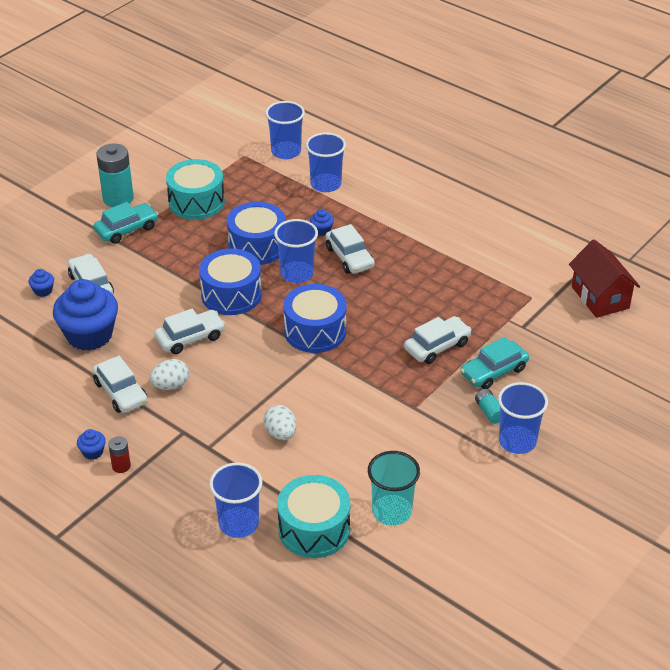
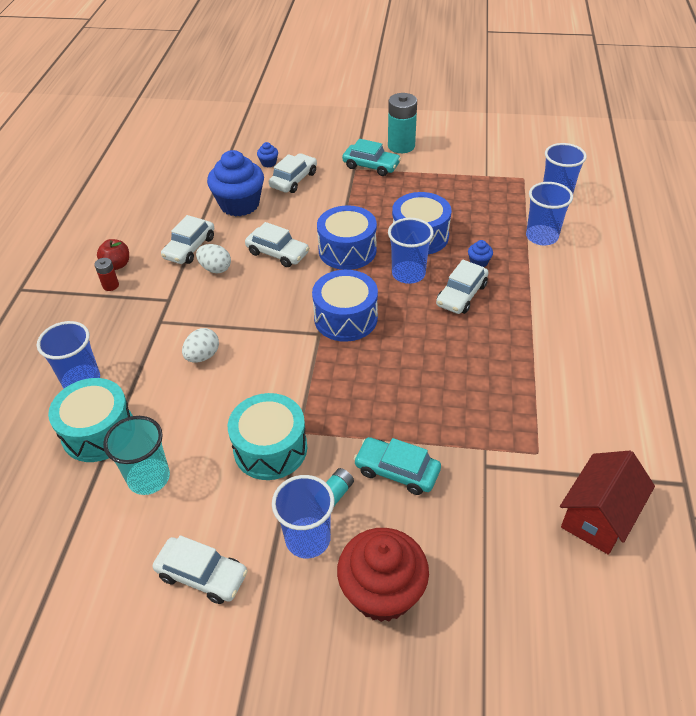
camera: 60 degrees right, 5 degrees up
blue cupcake [77,429,106,460] -> red apple [97,239,129,270]
turquoise drum [166,159,225,220] -> turquoise drum moved to [228,393,307,480]
white car [404,316,472,364] -> white car moved to [153,535,248,604]
none -> red cupcake [337,528,429,622]

